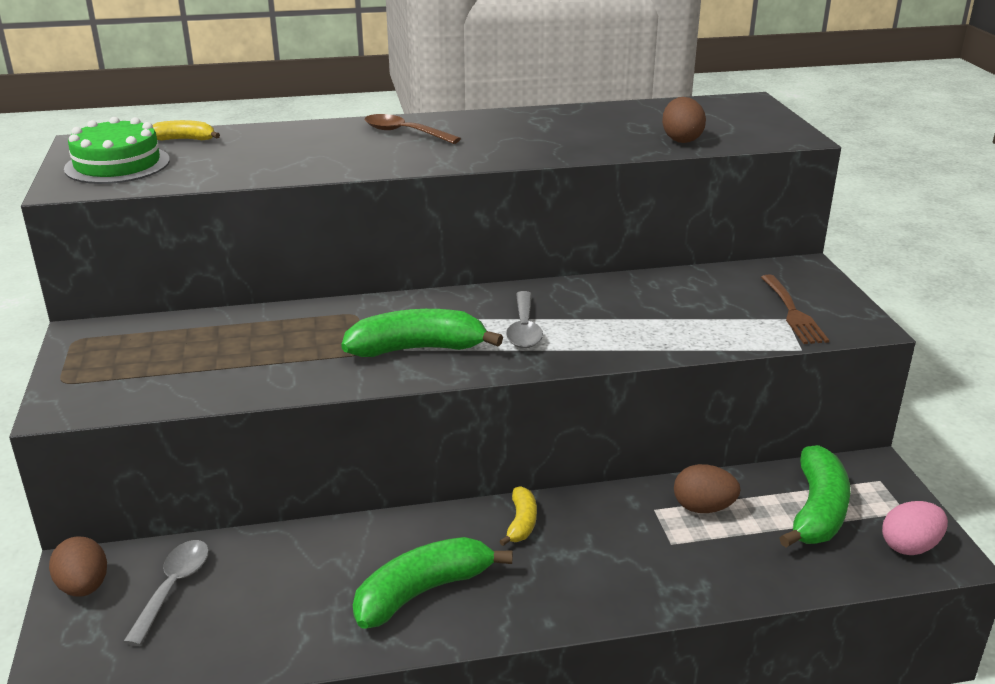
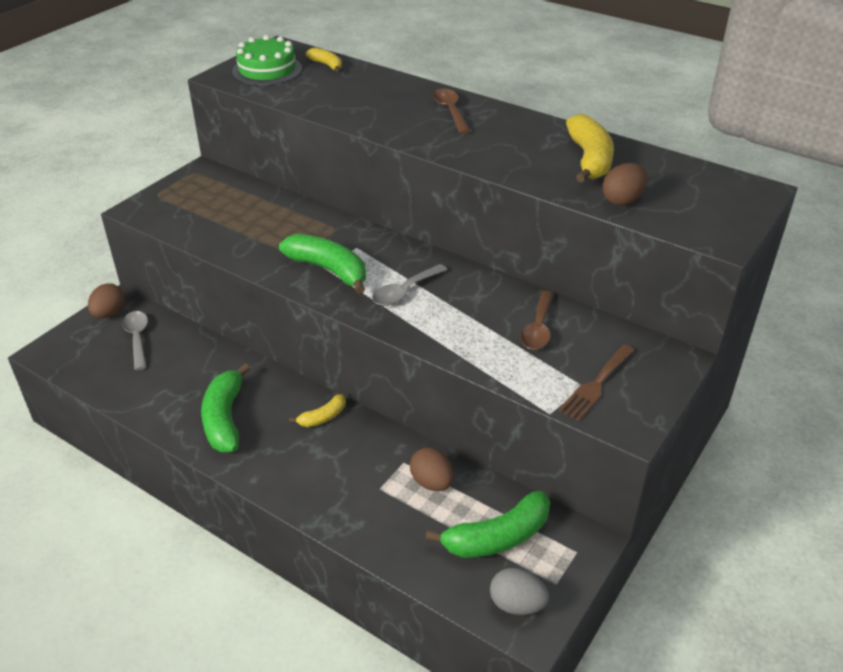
camera: 45 degrees right, 10 degrees up
grey spoon [123,540,209,646] -> grey spoon turned 75 degrees counterclockwise [122,311,148,370]
green banana [353,537,513,629] -> green banana turned 105 degrees counterclockwise [201,363,250,452]
pink egg [882,501,948,555] -> grey egg [490,568,549,615]
none -> brown spoon [520,290,554,350]
none -> yellow banana [566,114,614,182]

